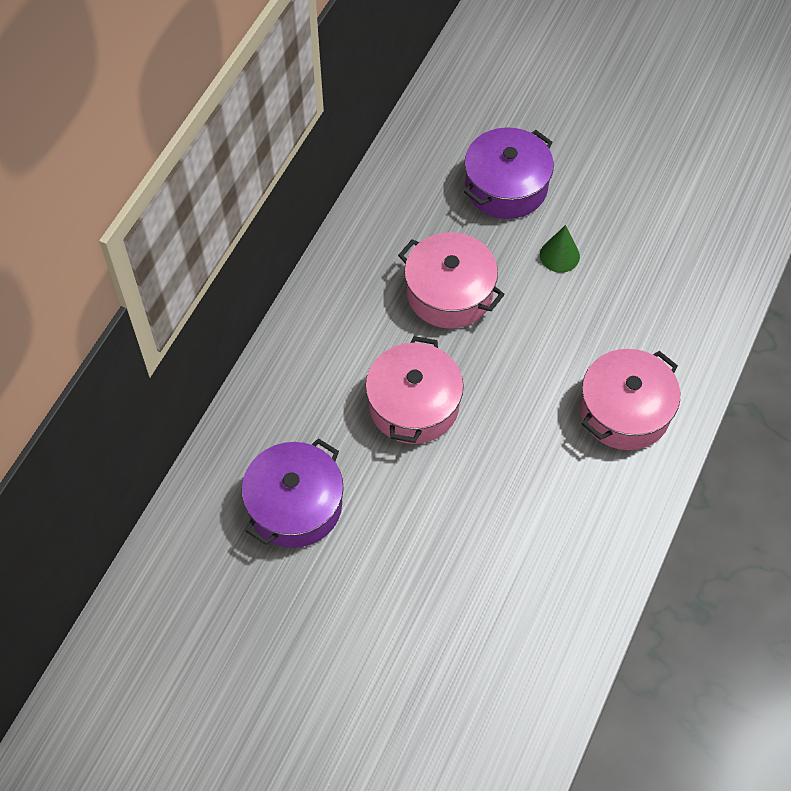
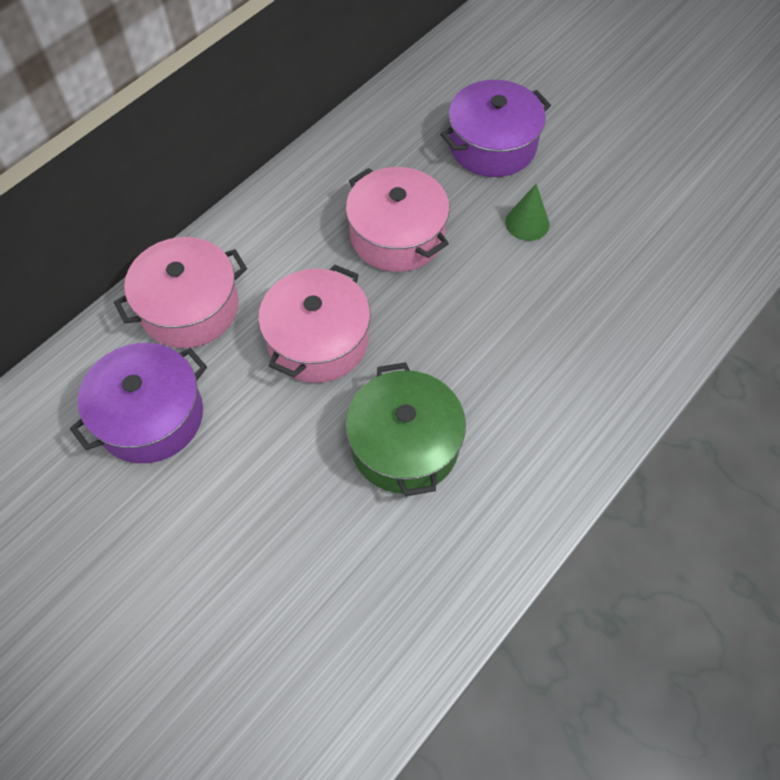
camera: 15 degrees right, 0 degrees up
pink pot [580,349,680,450] -> pink pot moved to [114,237,247,348]
none -> green pot [345,362,466,497]

